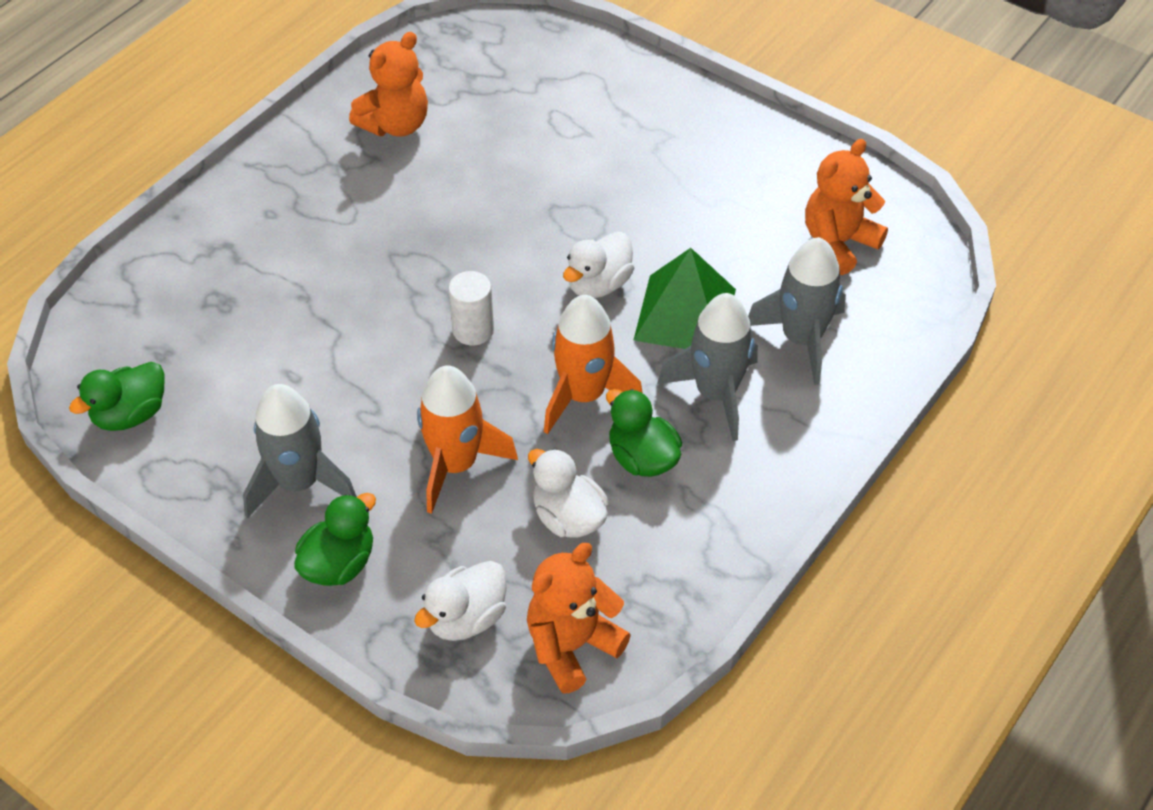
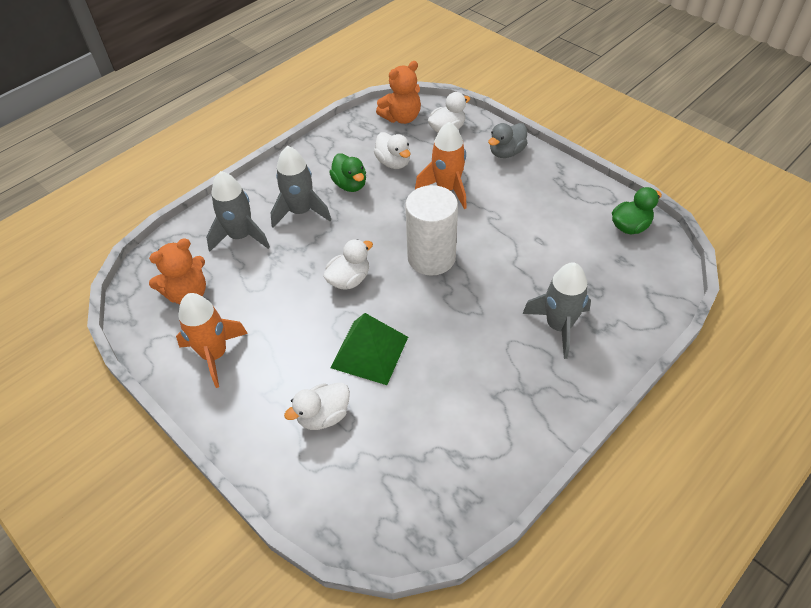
camera: 170 degrees left, 0 degrees up
grey rocket [243,384,357,518] -> grey rocket moved to [522,262,591,359]
green duck [294,493,376,586] -> grey duck [488,123,528,158]
orange teddy bear [349,32,428,137] -> none
white cylinder [448,271,494,345] -> white cylinder [405,185,458,276], size x1.90
orange rocket [544,295,643,434] -> orange rocket moved to [176,293,248,388]
green pyramid [634,248,736,349] -> green pyramid moved to [331,313,408,385]
none -> white duck [284,383,350,430]

